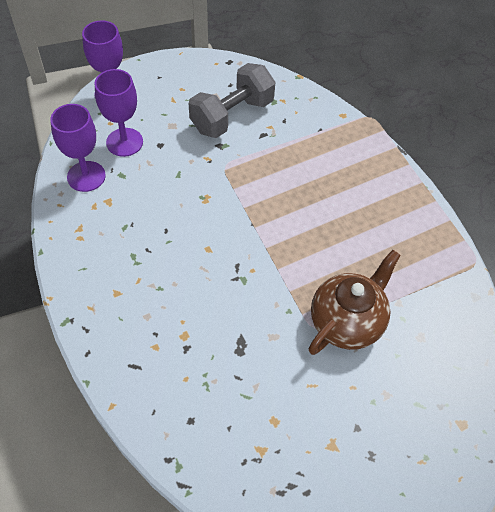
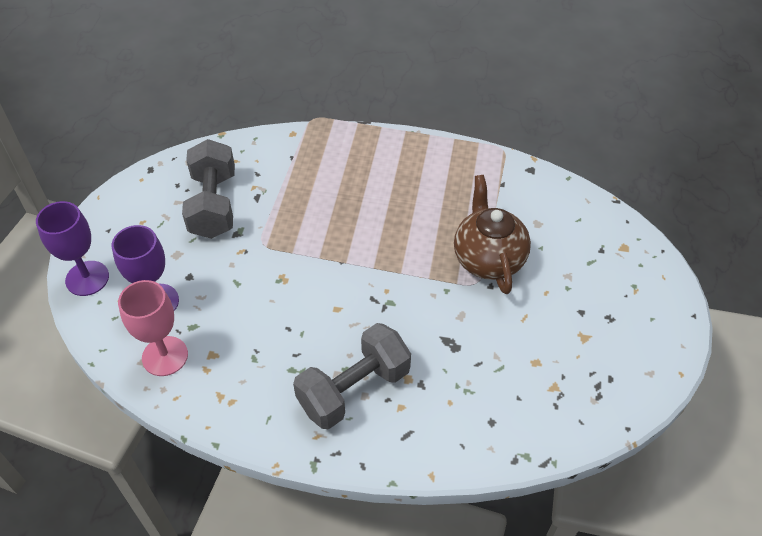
camera: 50 degrees left, 5 degrees down
purple goblet [50,104,106,192] -> pink goblet [118,280,188,376]
none -> grey dumbbell [293,323,411,429]

